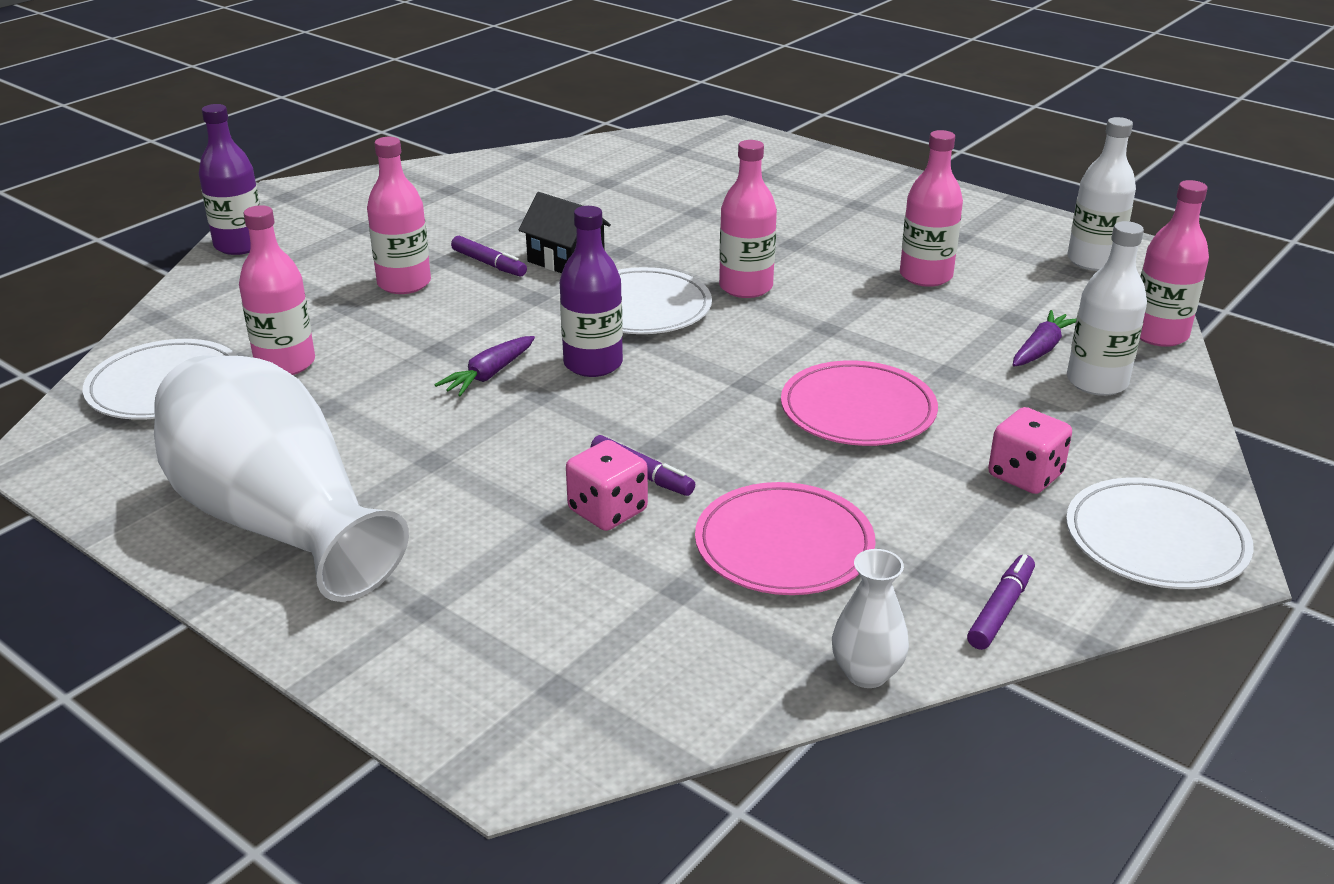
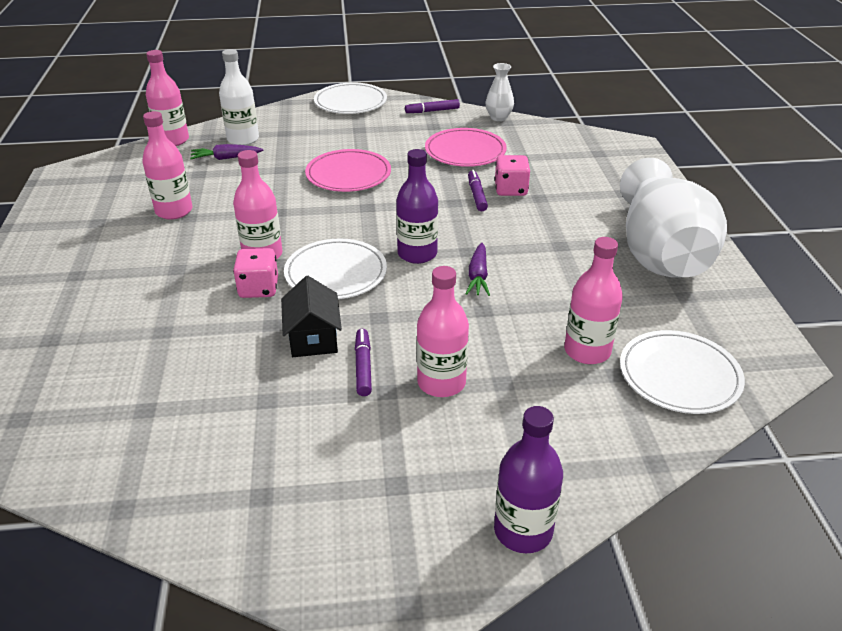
camera: 135 degrees left, 5 degrees up
purple carrot [435,336,535,396] -> purple carrot turned 105 degrees clockwise [466,243,490,296]
pink dice [988,407,1072,494] -> pink dice moved to [233,248,278,298]
white bottle [1068,117,1136,271] -> none

